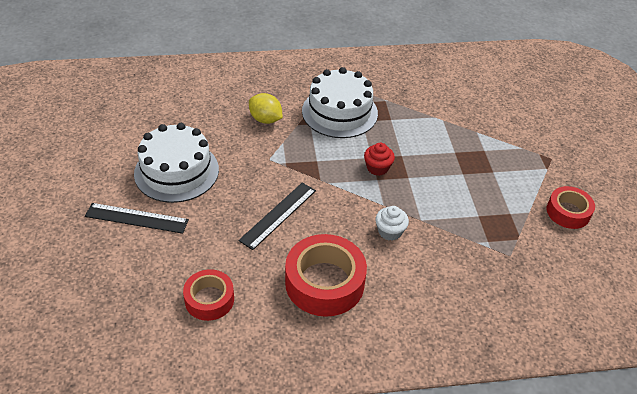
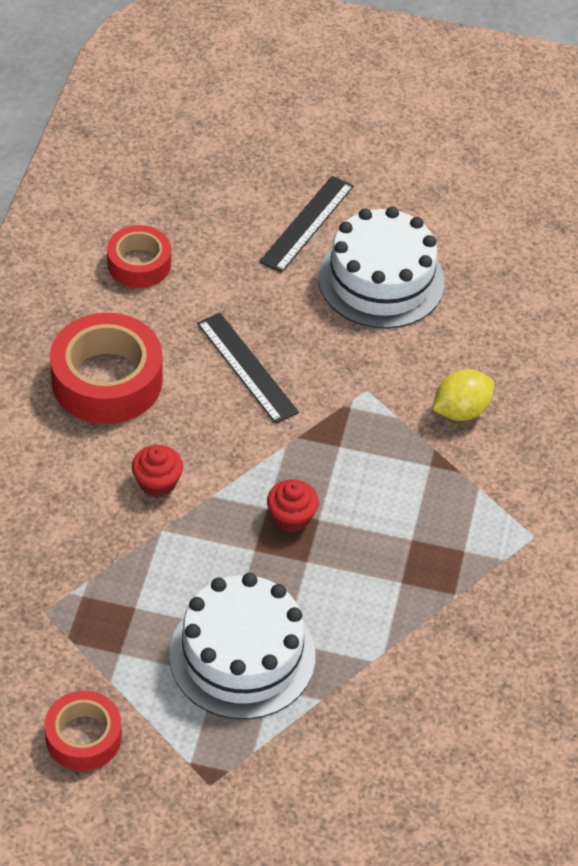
camera: 110 degrees right, 5 degrees up
white cake [302,67,378,138] -> white cake moved to [169,573,315,720]
white cupcake [375,206,409,241] -> red cupcake [132,445,183,497]

